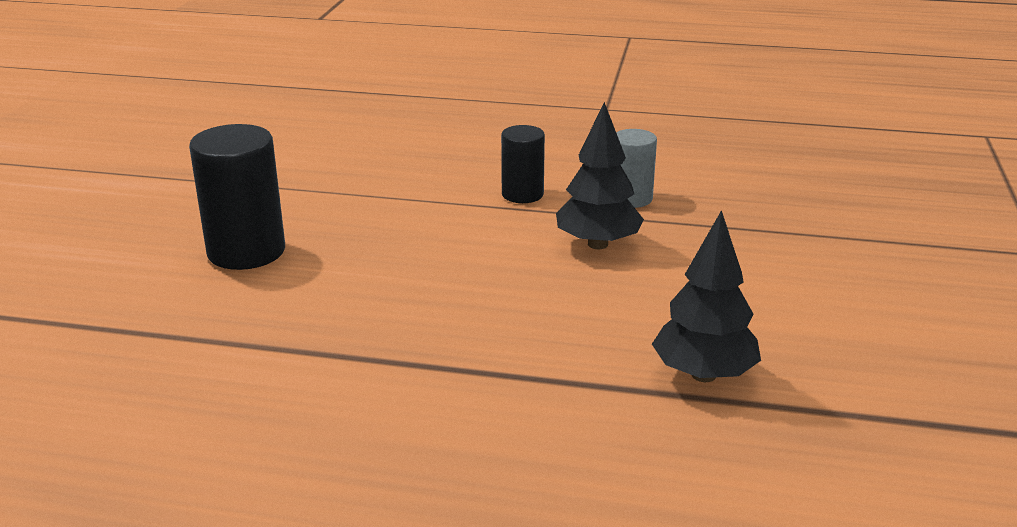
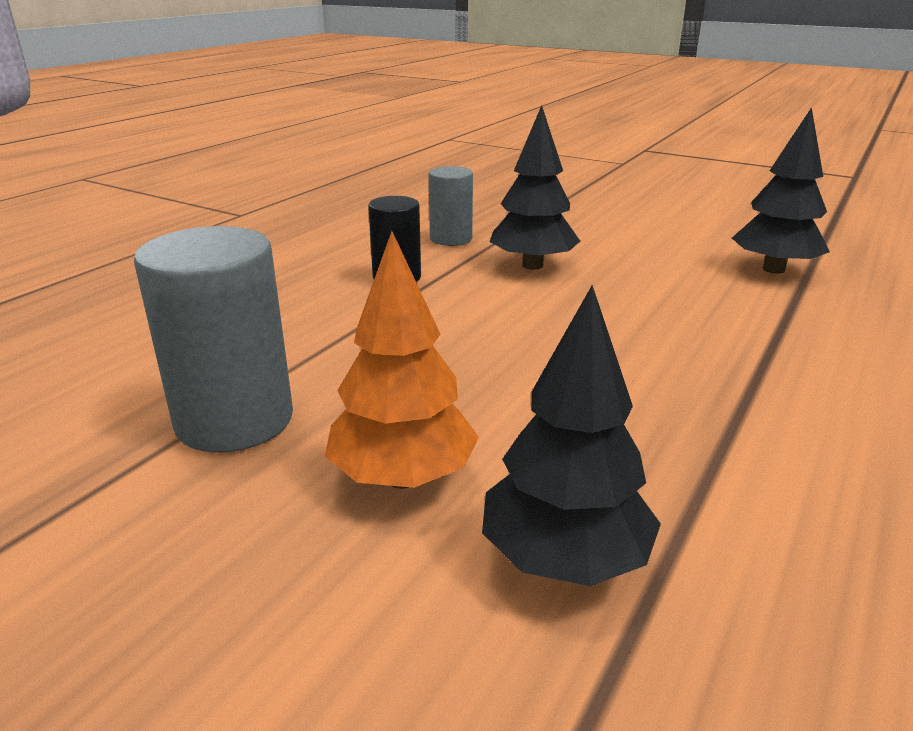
camera: 70 degrees left, 0 degrees up
black cylinder [189,124,285,270] -> orange tree [325,231,479,489]
none -> grey cylinder [134,226,293,453]
none -> black tree [482,285,661,586]

